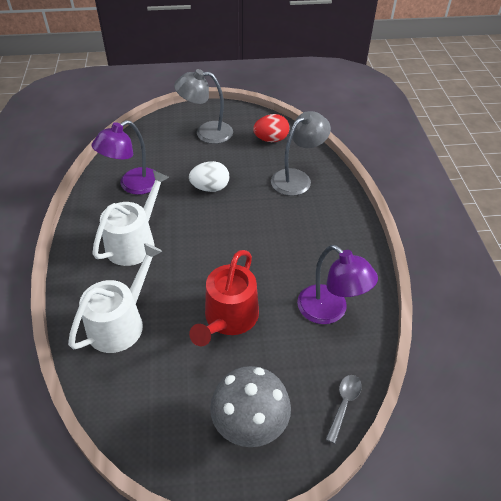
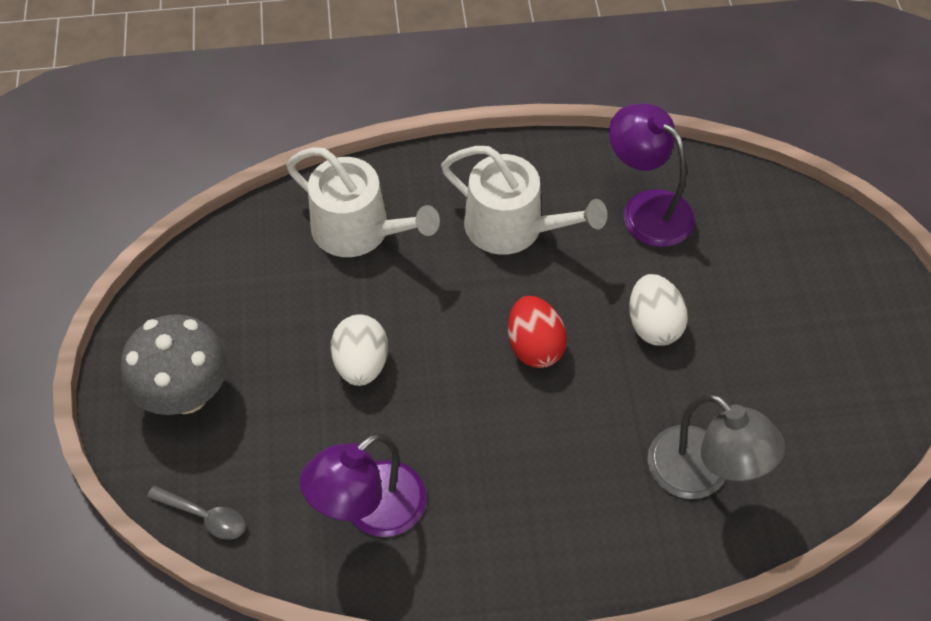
camera: 90 degrees right, 10 degrees up
grey lamp [174,69,233,144] -> none
red watering can [189,250,259,346] -> white egg [331,314,388,386]
red egg [253,114,290,142] -> red egg moved to [508,296,567,368]

